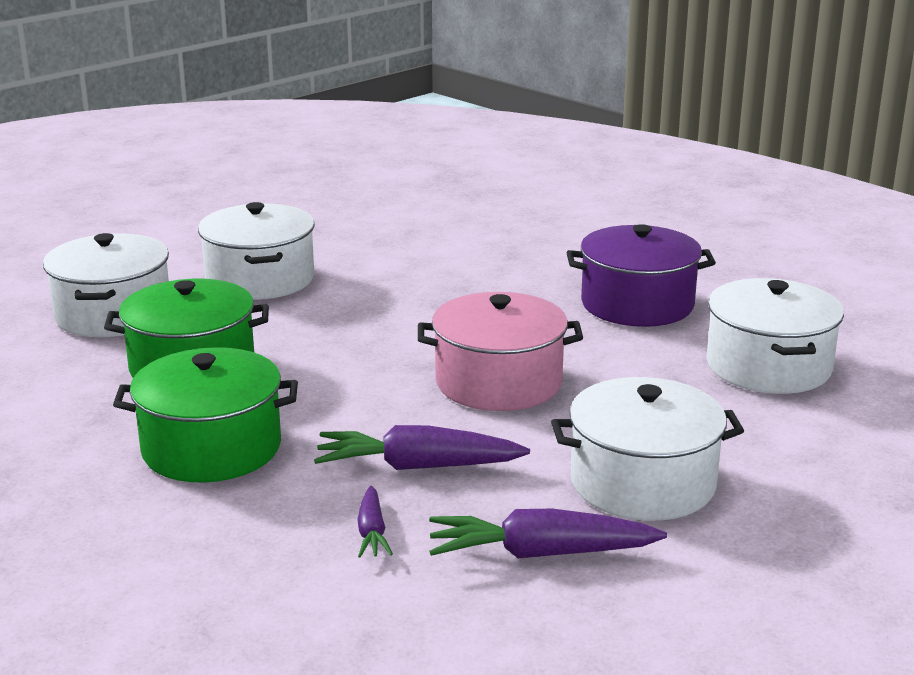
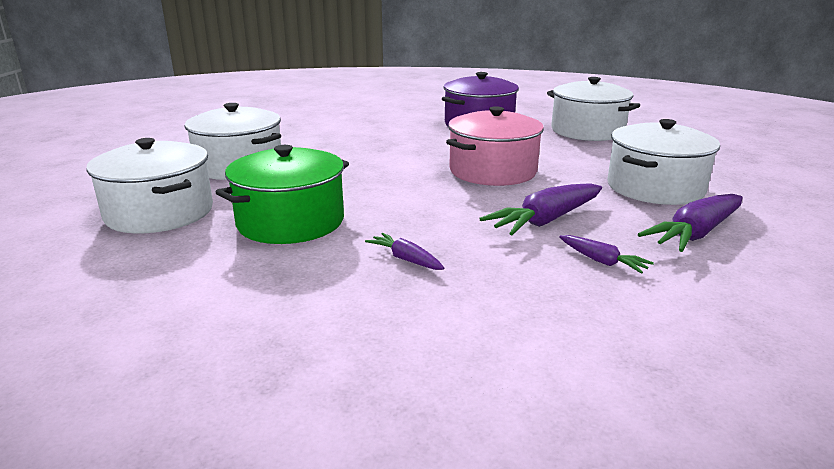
camera: 40 degrees left, 0 degrees up
green pot [113,347,298,482] -> purple carrot [365,233,444,270]

